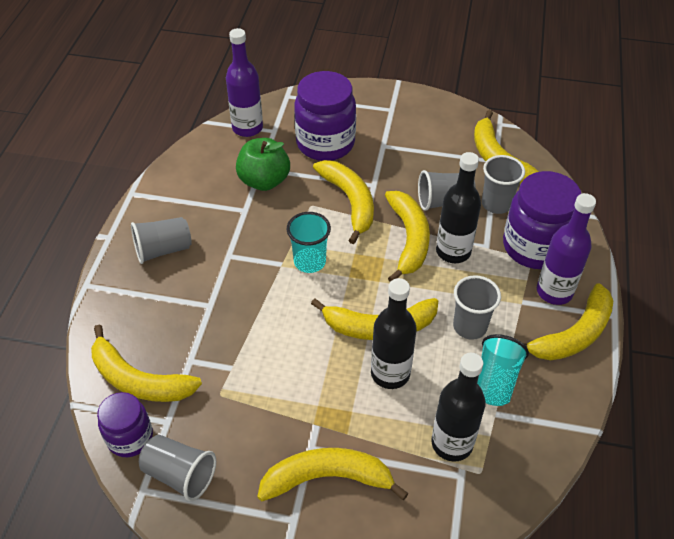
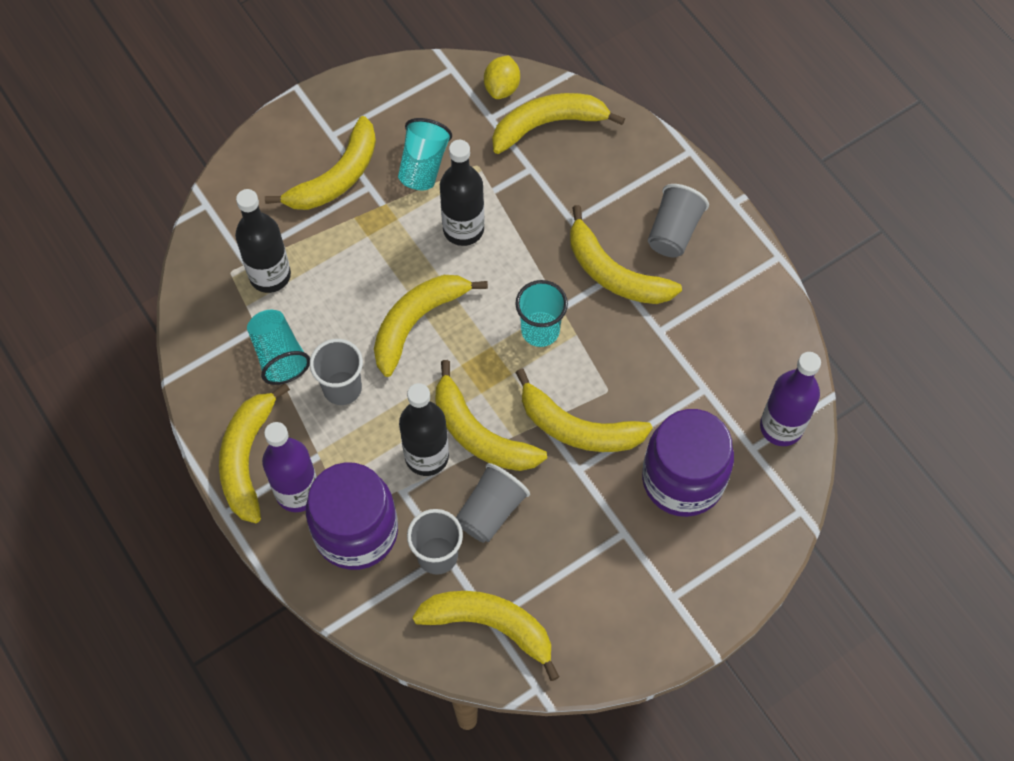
camera: 135 degrees right, 15 degrees up
purple jar [97,392,153,457] -> yellow lemon [484,55,520,99]
grey cup [139,435,216,502] -> none
green apple [236,138,290,191] -> none
black bottle [371,278,416,389] -> black bottle moved to [440,140,485,246]
none -> turquoise cup [398,118,452,190]
none -> yellow banana [570,205,682,304]

